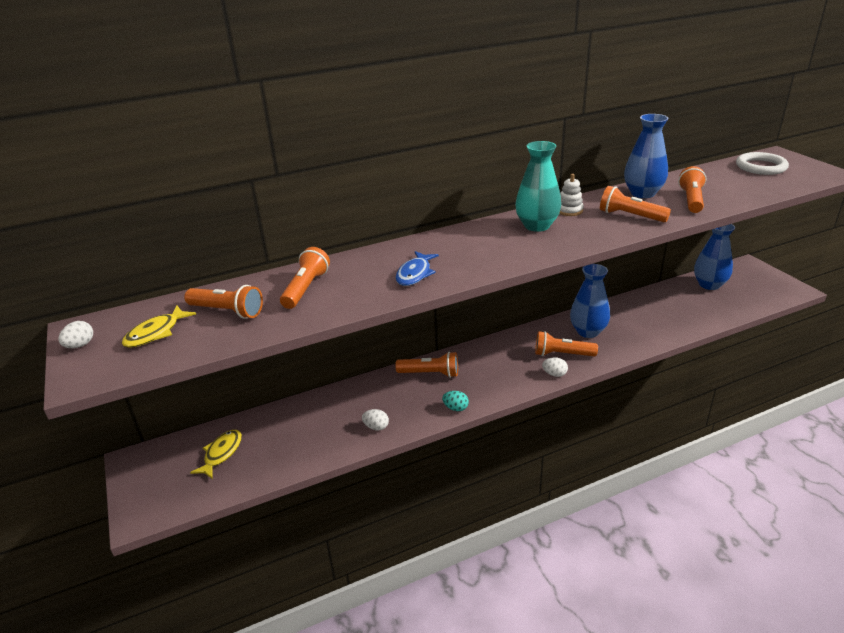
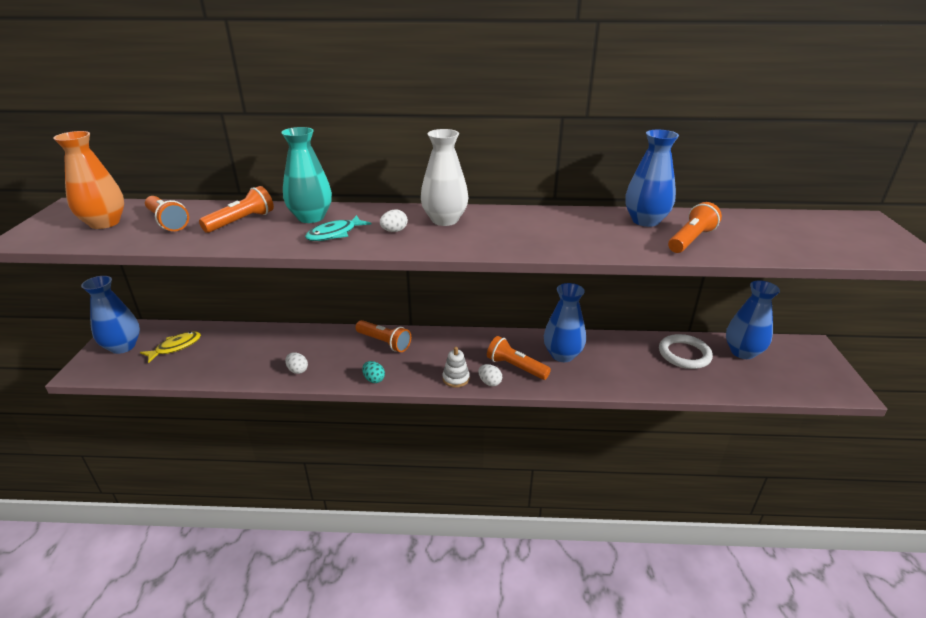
camera: 25 degrees right, 0 degrees up
white egg [58,321,93,348] -> white egg moved to [380,209,408,232]
yellow fish [122,306,196,348] -> orange vase [53,131,124,229]
blue fish [396,251,439,286] -> turquoise fish [305,215,371,241]
turquoise vase [515,141,561,232] -> turquoise vase moved to [281,127,332,223]
white stacking toy [559,174,584,216] -> white stacking toy moved to [443,347,470,388]
orange flashlight [600,186,671,222] -> none
white ring [736,152,789,175] -> white ring moved to [659,334,713,369]
none -> blue vase [81,276,140,354]
none -> white vase [421,129,469,226]

